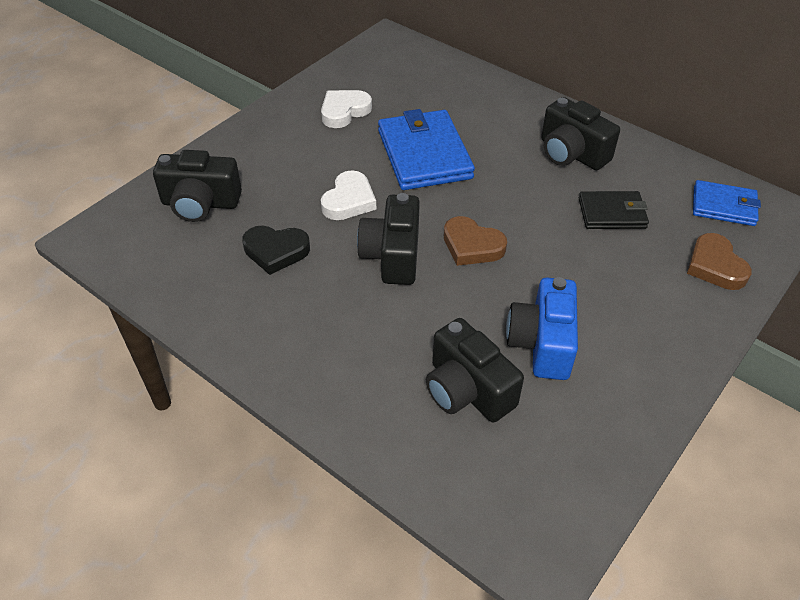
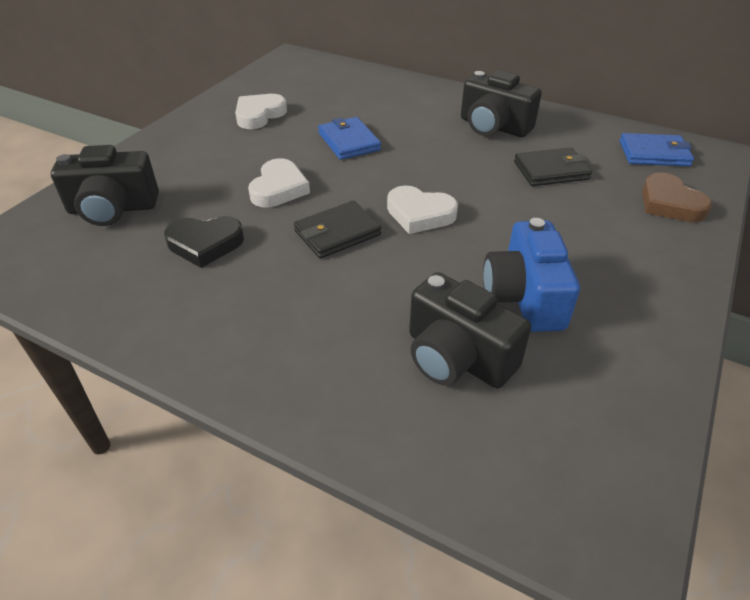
camera: 10 degrees left, 5 degrees down
black camera [357,193,420,285] -> black wallet [294,201,381,259]
blue wallet [378,109,475,190] -> blue wallet [318,117,381,160], size x0.59
brown heart [444,216,507,266] -> white heart [387,186,458,234]

